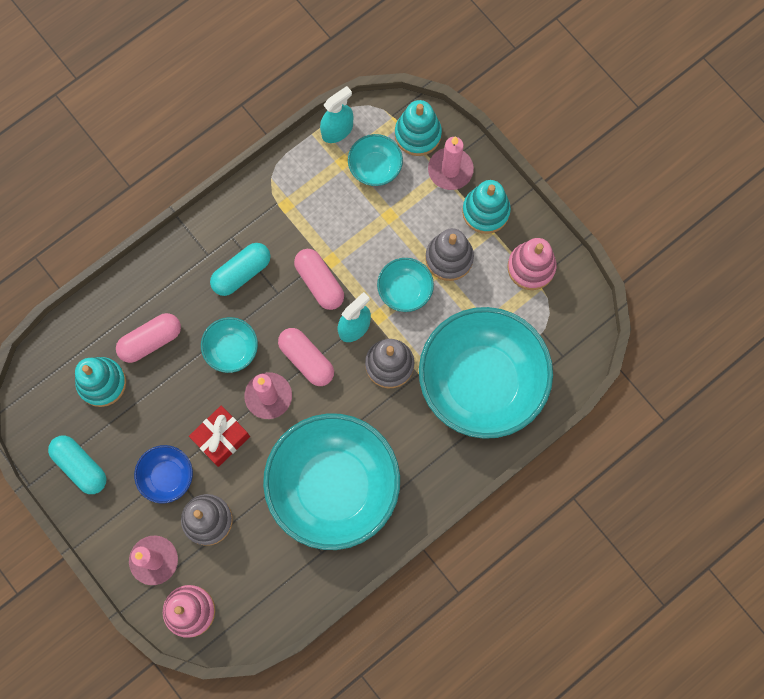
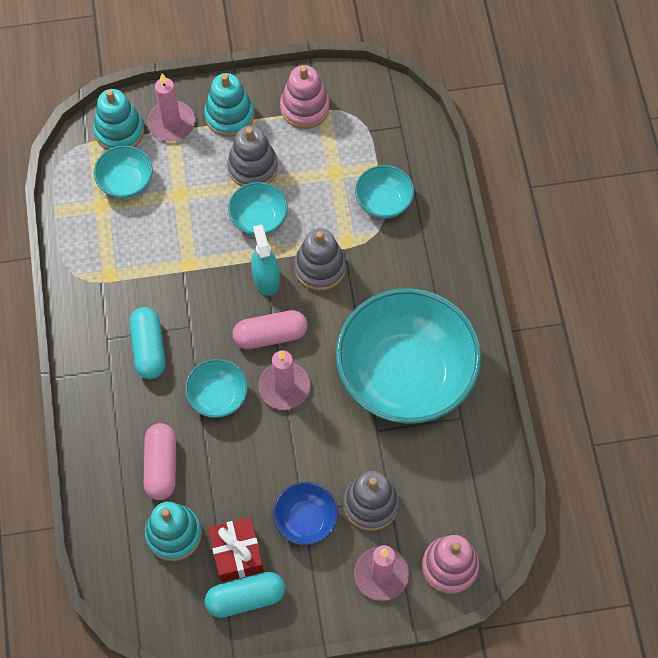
camera: 60 degrees left, 10 degrees down
red gift [189,406,250,467] -> red gift moved to [208,517,264,582]
pink capsule [294,249,344,310] -> none
turquoise spray bottle [320,86,353,143] -> none
turquoise bowl [419,307,553,439] -> turquoise bowl [355,165,414,219], size x0.44

